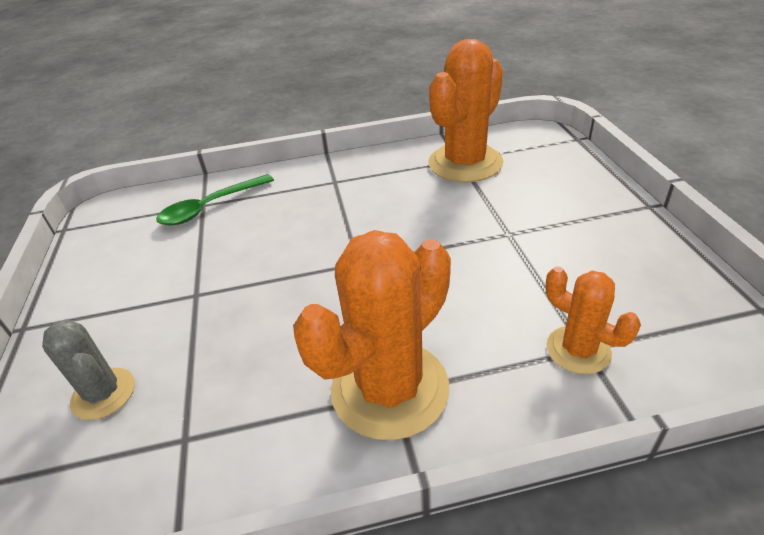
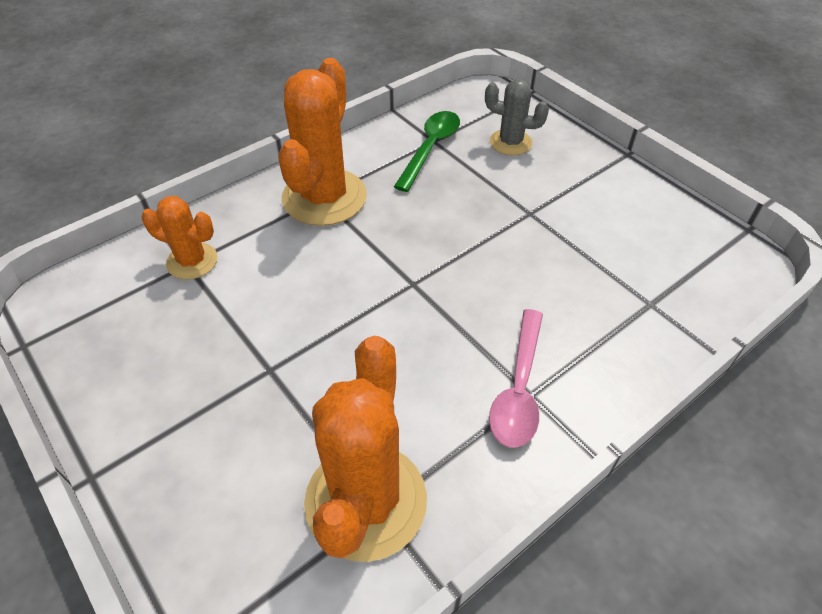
camera: 150 degrees right, 10 degrees up
green spoon [156,174,274,226] -> green spoon moved to [394,111,460,192]
none -> pink spoon [489,309,543,448]

